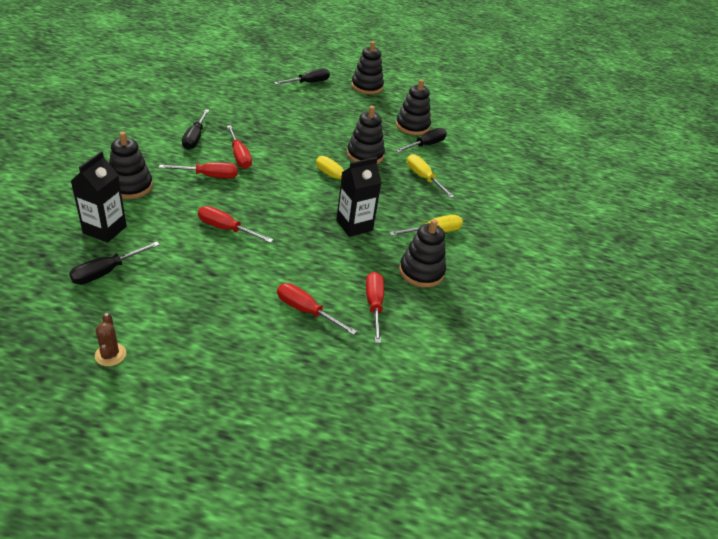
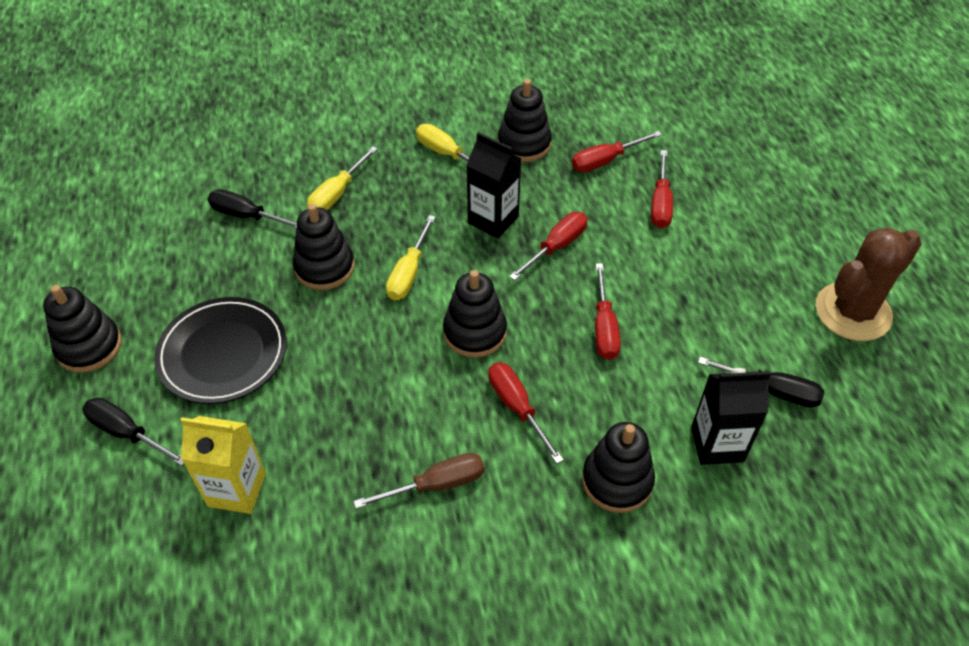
camera: 110 degrees left, 10 degrees up
brown cactus [95,313,126,366] -> brown cactus [816,227,922,341], size x2.26
black screwdriver [182,109,209,150] -> brown screwdriver [353,453,484,509]
red screwdriver [227,125,252,169] -> red screwdriver moved to [509,212,587,281]
black stacking toy [396,79,431,135] -> black stacking toy moved to [443,270,507,358]
none -> black plate [154,297,287,404]
none -> yellow carton [181,416,266,514]

